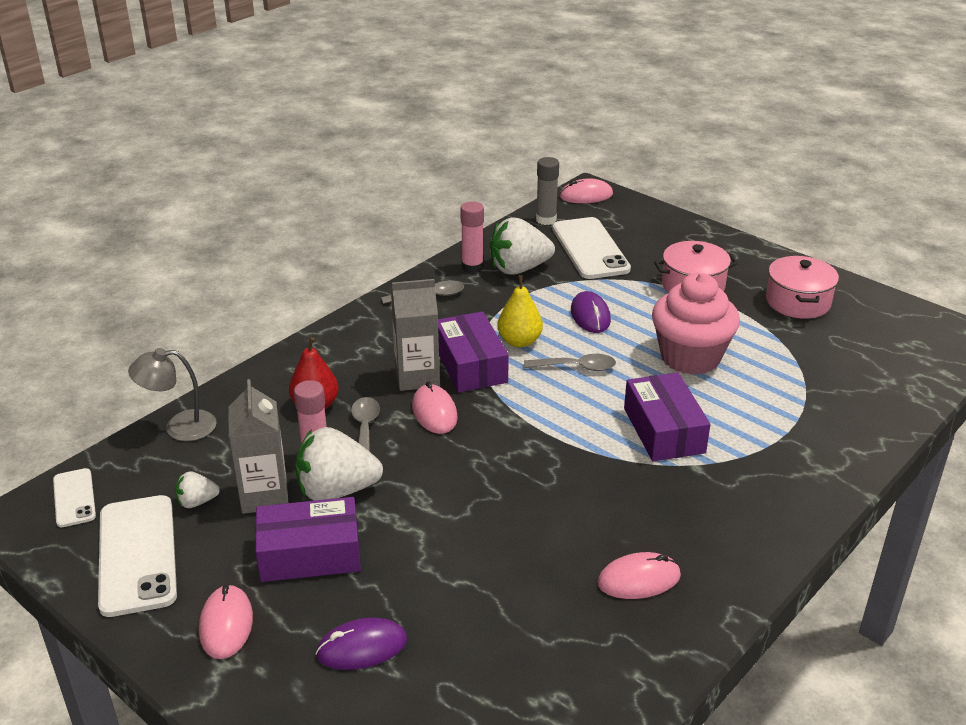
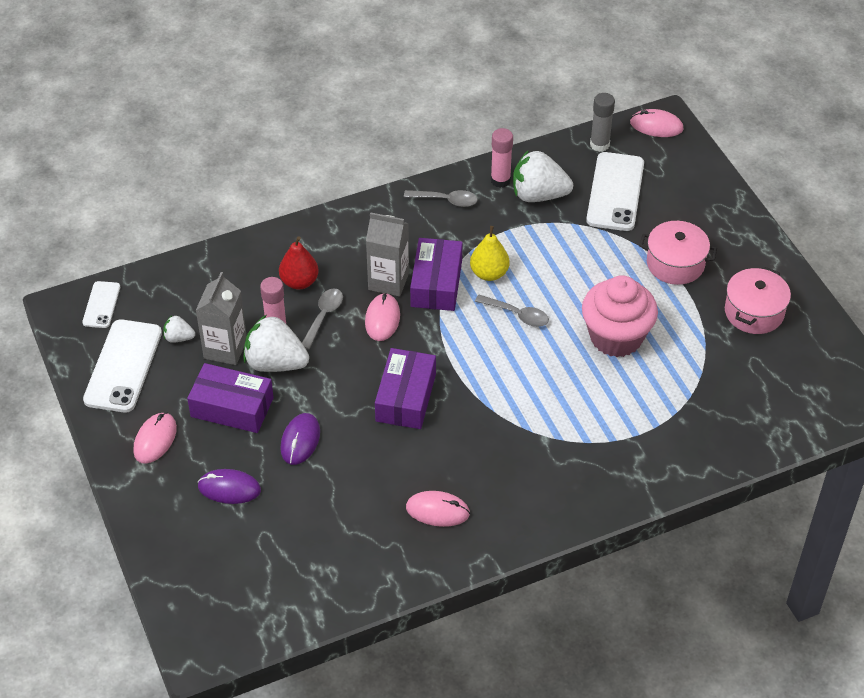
camera: 25 degrees right, 15 degrees up
grey lamp [128,348,217,441] -> none
purple mouse [571,291,611,333] -> purple mouse moved to [280,413,320,465]
purple box [624,372,710,461] -> purple box moved to [375,348,436,429]

